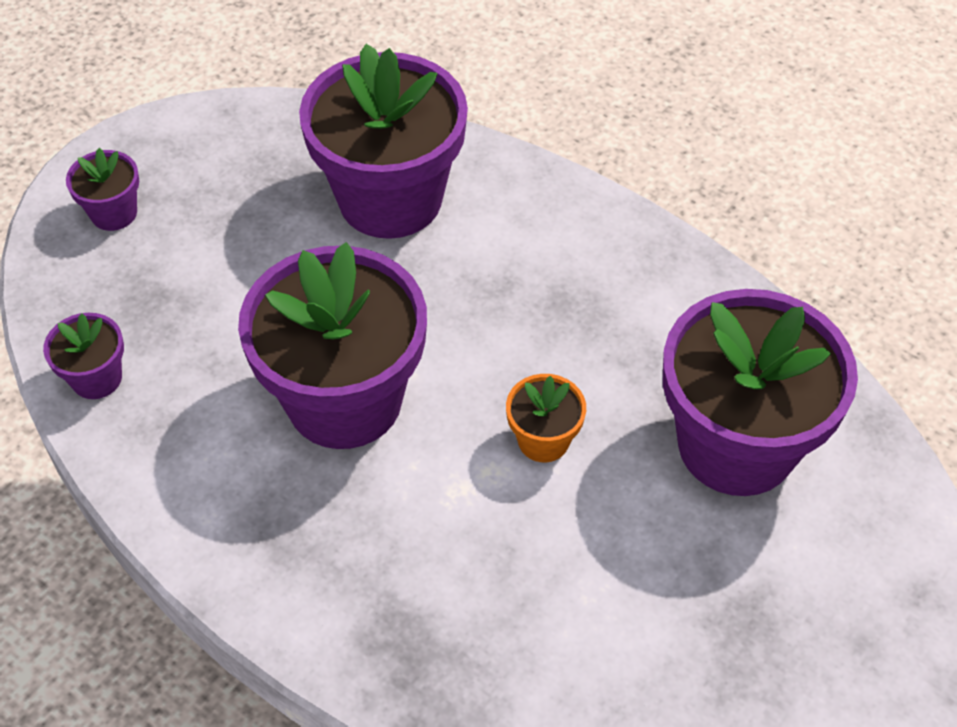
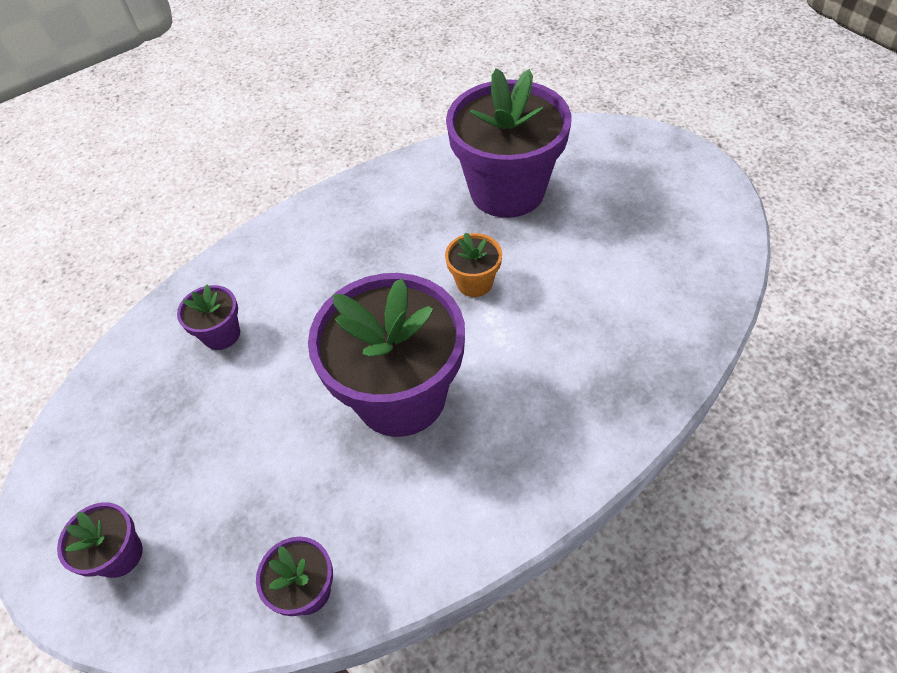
camera: 70 degrees left, 0 degrees up
purple flower pot [299,44,468,239] -> purple flower pot [177,284,240,350], size x0.44

